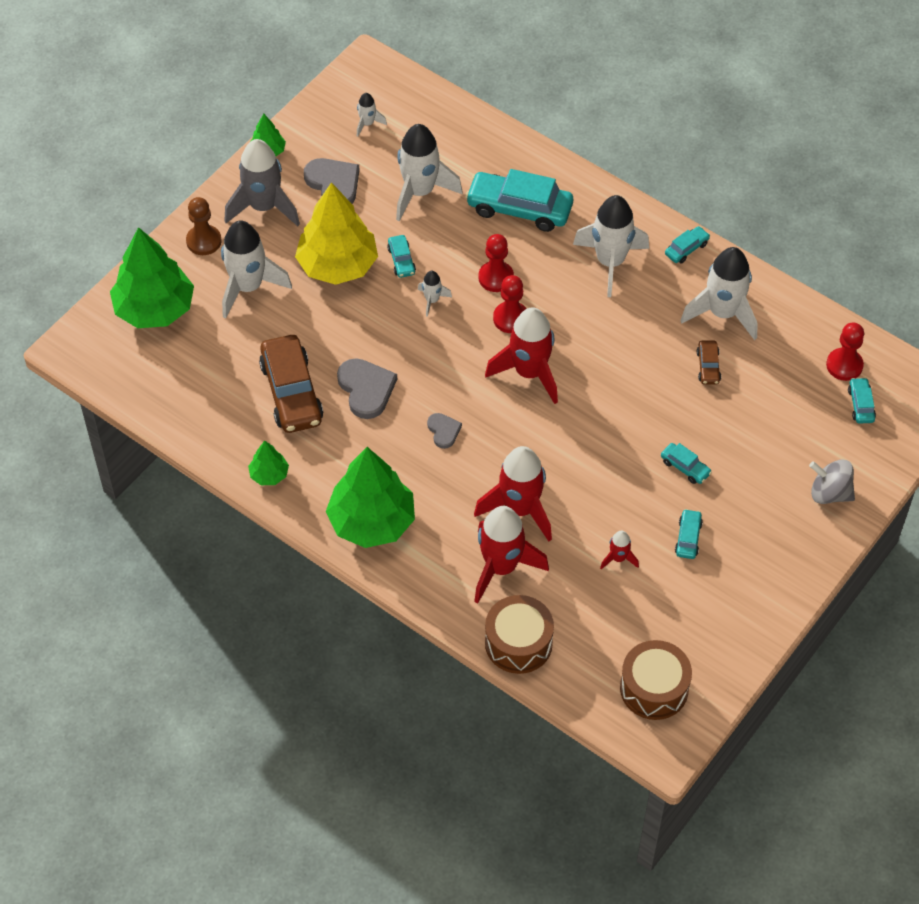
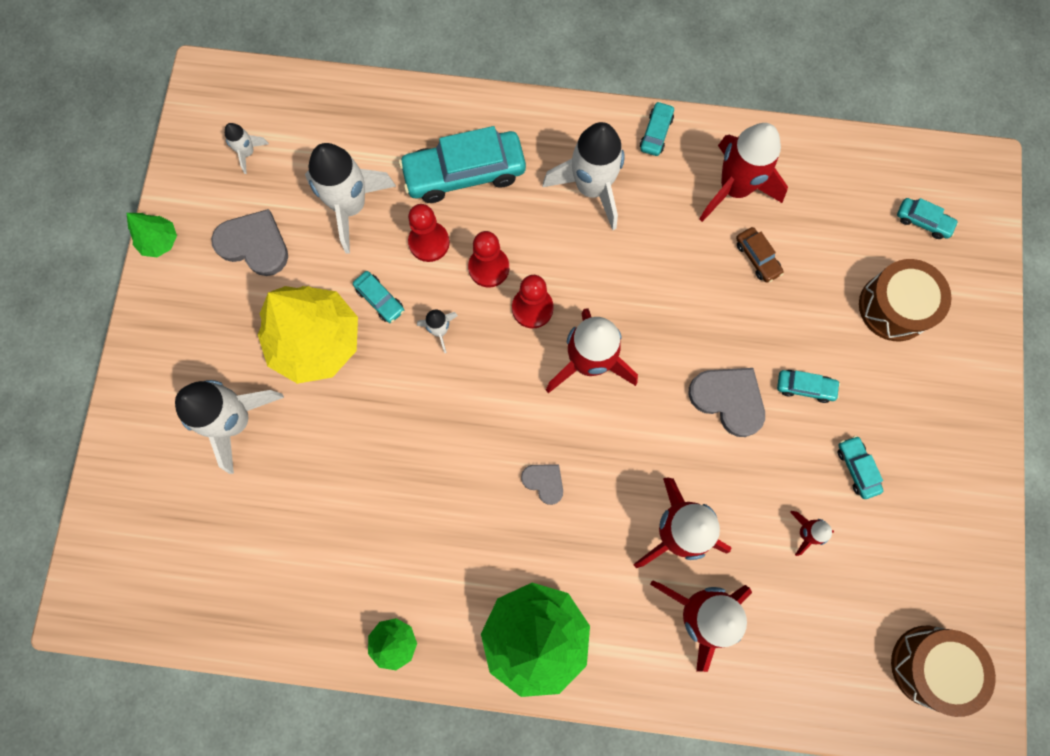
camera: 30 degrees left, 20 degrees up
green tree [110,227,194,328] -> none
brown pawn [186,197,222,255] -> none
grey rocket [224,139,300,226] -> none
brown car [259,335,323,433] -> none
grey heart [337,358,397,419] -> grey heart moved to [688,368,765,437]
brown drum [485,595,554,674] -> brown drum moved to [859,259,951,341]
white rocket [680,247,758,340] -> red rocket [699,123,788,222]
grey spinning top [809,459,855,504] -> none
red pawn [826,323,864,381] -> red pawn moved to [408,204,450,262]
turquoise car [848,377,876,424] -> turquoise car turned 150 degrees clockwise [897,198,958,239]

